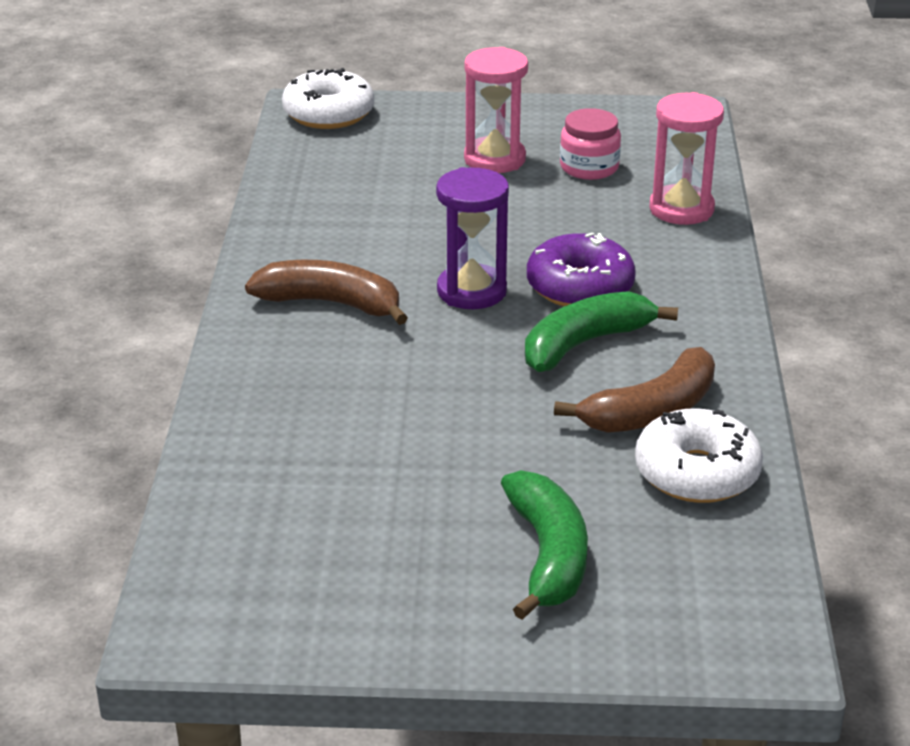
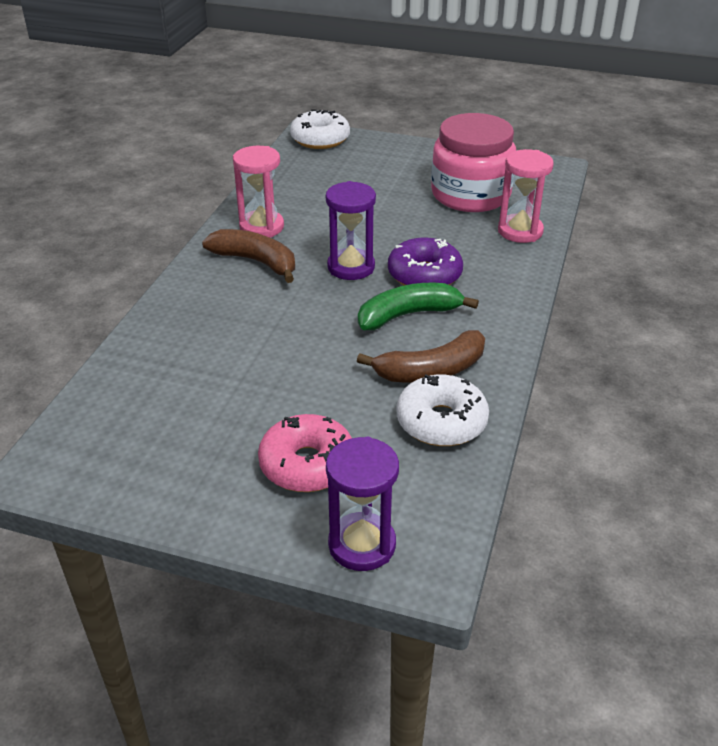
camera: 15 degrees right, 5 degrees up
pink hourglass [464,47,528,173] -> pink hourglass moved to [233,146,284,238]
green banana [501,470,588,620] -> pink donut [258,414,352,492]
pink jar [560,108,621,180] -> pink jar [431,113,516,212], size x1.99
none -> purple hourglass [326,437,399,571]

